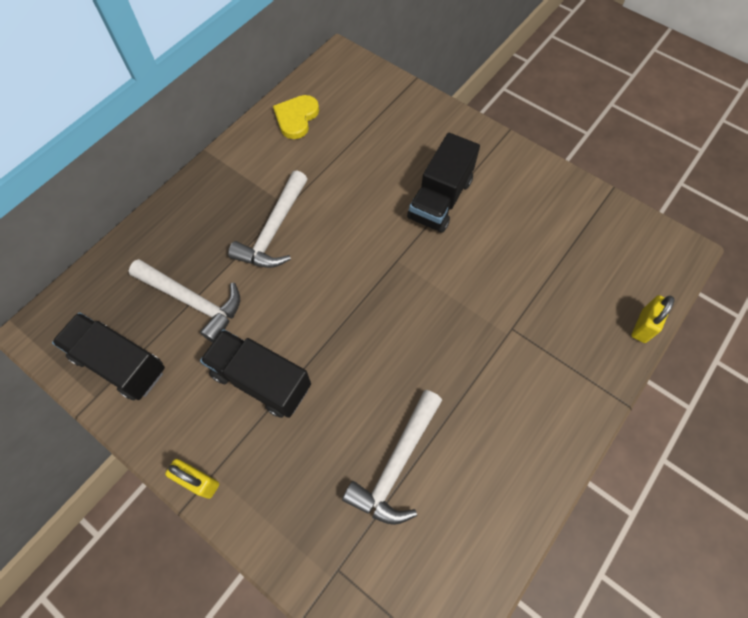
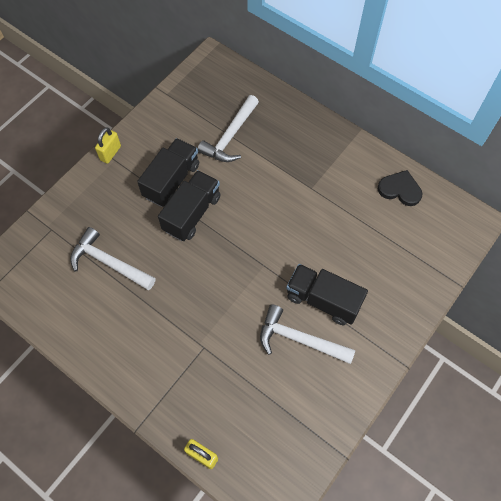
camera: 90 degrees right, 0 degrees up
black truck [52,312,165,400] -> black truck moved to [158,170,221,241]
white hammer [228,170,307,268] -> white hammer moved to [260,304,355,364]
yellow heart [273,95,319,139] -> black heart [378,170,422,206]

